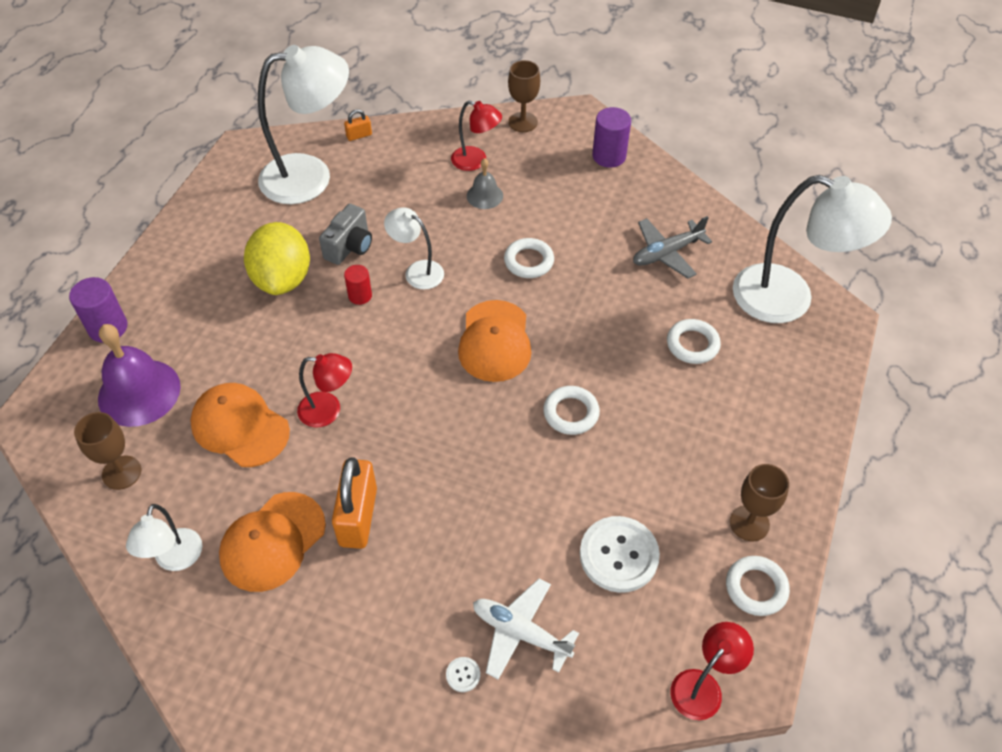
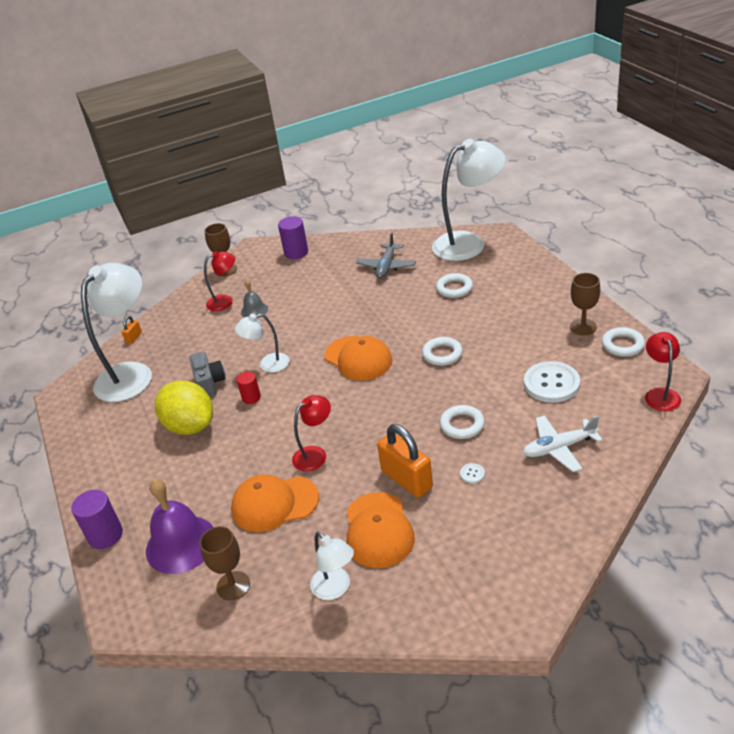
camera: 40 degrees left, 15 degrees down
white button [446,657,480,692] -> white button moved to [460,463,485,483]
white ring [504,238,554,278] -> white ring moved to [440,405,485,439]

